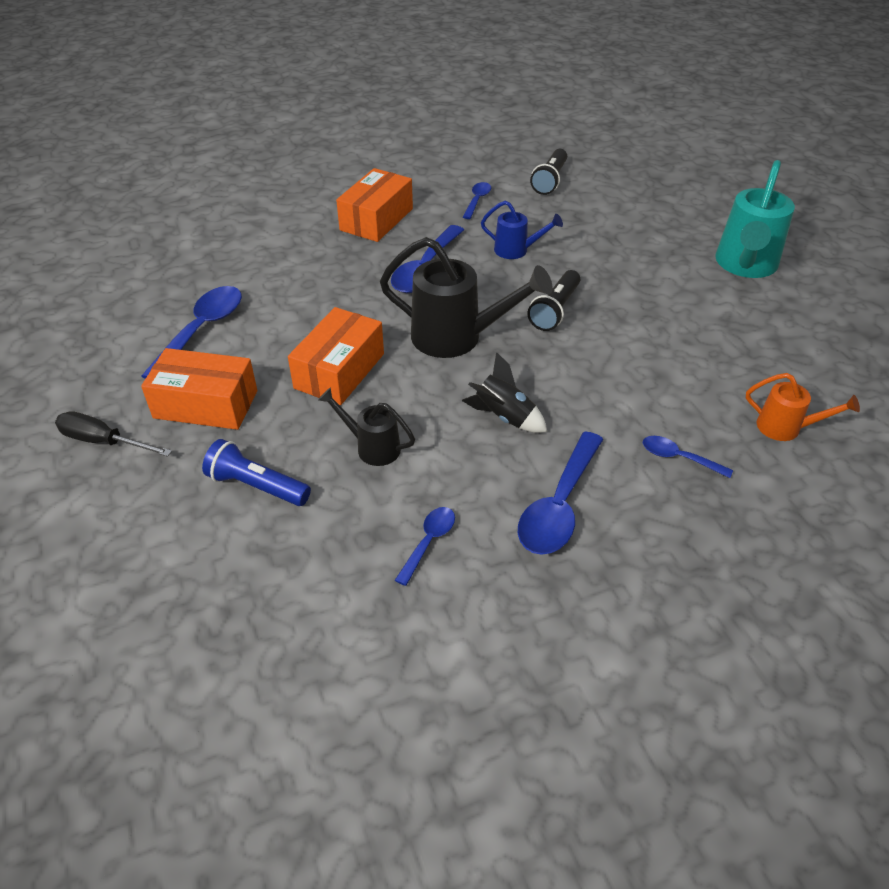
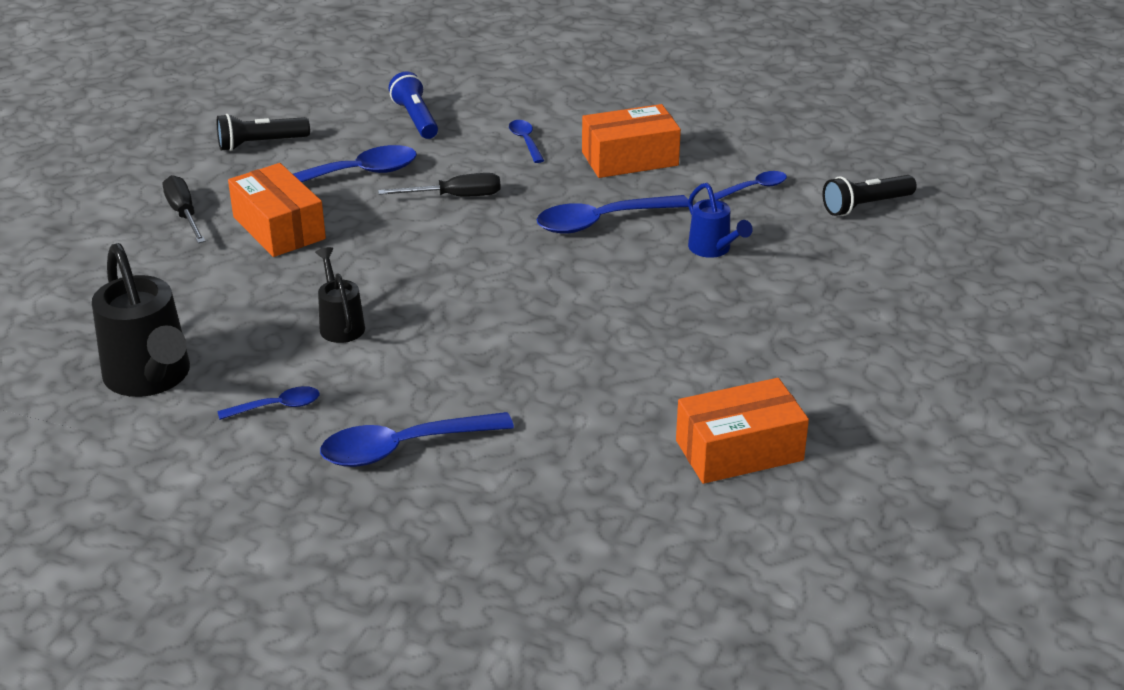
camera: 45 degrees right, 10 degrees down
blue flashlight [202,439,311,506] -> blue flashlight moved to [389,71,438,139]
orange box [288,307,384,405] -> orange box moved to [676,378,809,484]
black watering can [380,237,553,358] -> black watering can moved to [92,243,190,397]
black rocket [462,352,547,433] -> none
black flashlight [528,270,580,331] -> black flashlight moved to [217,114,310,151]
blue spoon [643,436,733,478] -> blue spoon moved to [509,120,544,163]
turquoise watering can [715,160,795,278] -> none
orange watering can [746,373,860,441] -> none
none -> black screwdriver [378,173,501,196]

